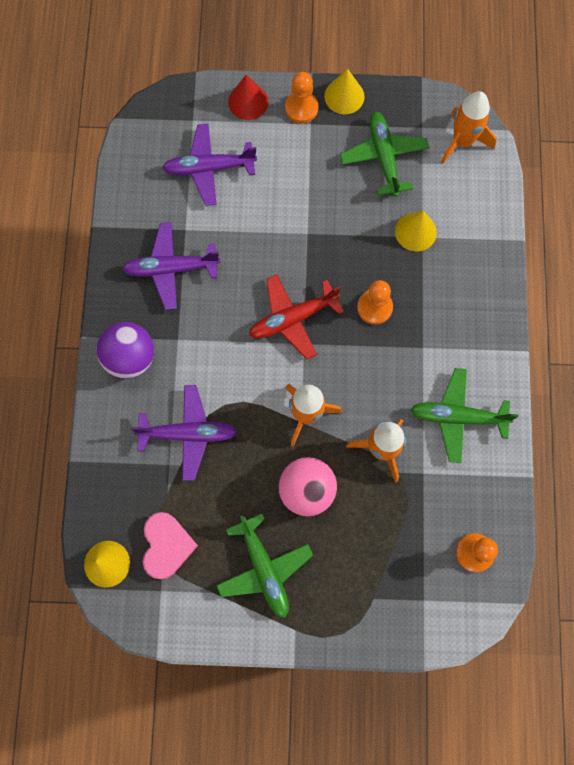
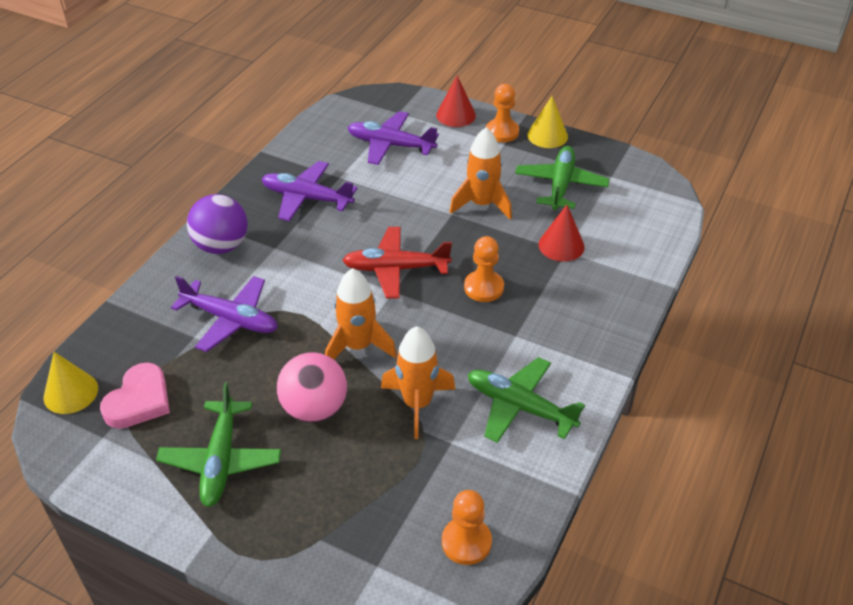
camera: 25 degrees right, 30 degrees down
yellow cone [395,211,437,252] -> red cone [538,205,585,262]
orange rocket [441,91,497,164] -> orange rocket moved to [449,127,512,219]

